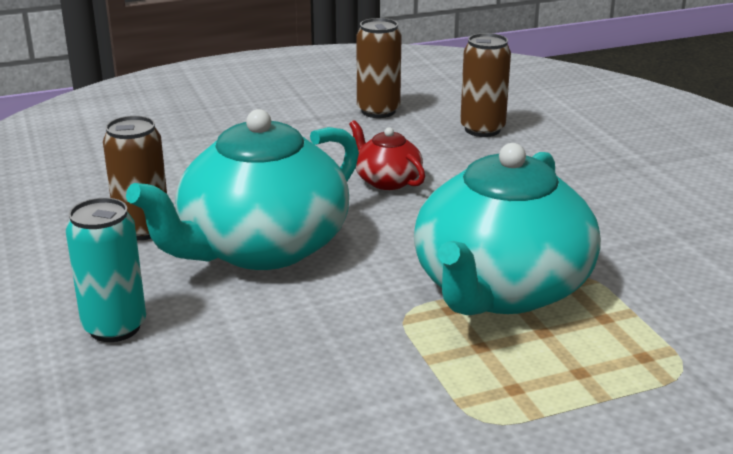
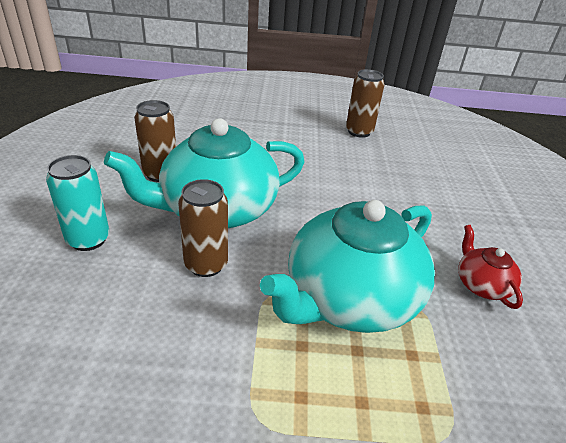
camera: 20 degrees right, 10 degrees up
red teapot [349,120,425,190] -> red teapot moved to [458,225,523,309]
brown can [460,33,511,137] -> brown can moved to [178,179,228,277]

